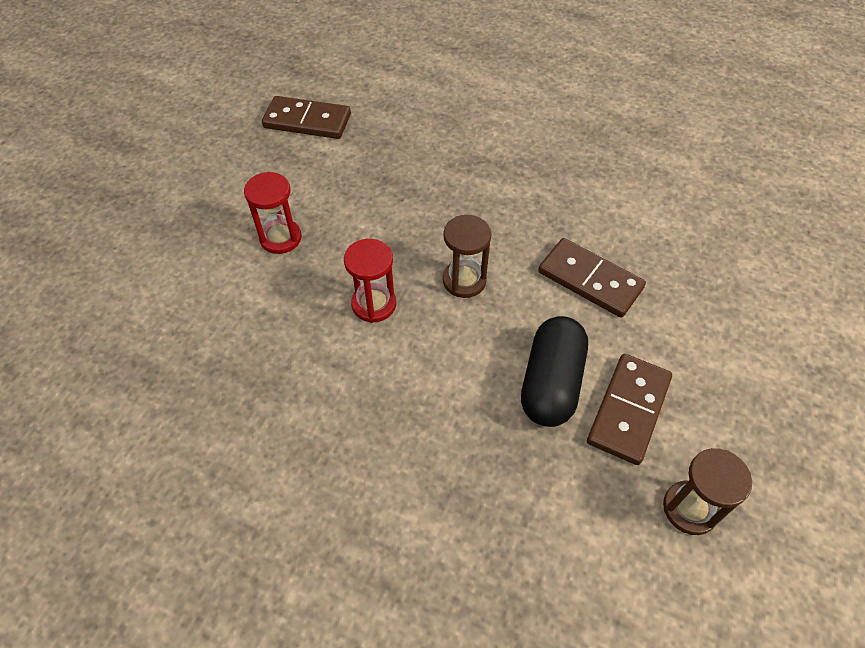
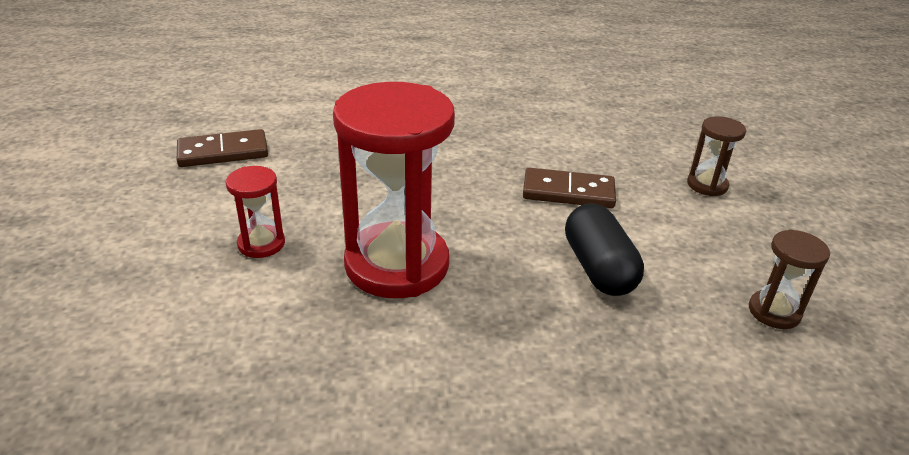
camera: 30 degrees left, 20 degrees down
red hourglass [344,239,396,323] -> red hourglass [333,82,455,298], size x2.18
brown hourglass [443,215,491,298] -> brown hourglass moved to [687,116,746,196]
brown domino [587,354,672,465] -> none

